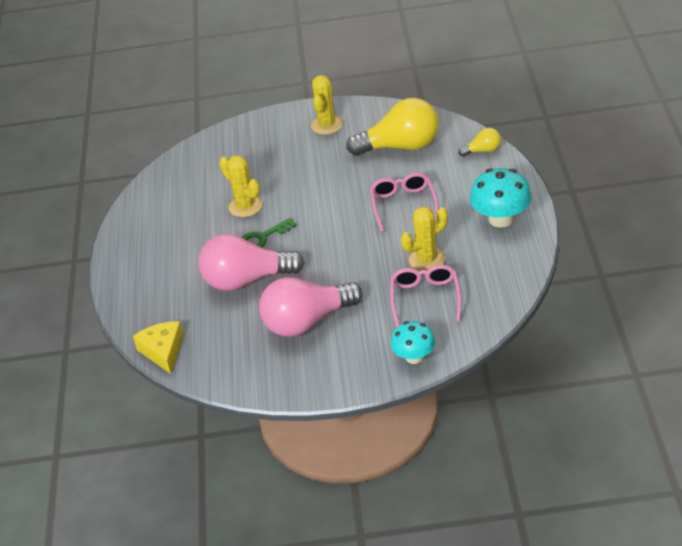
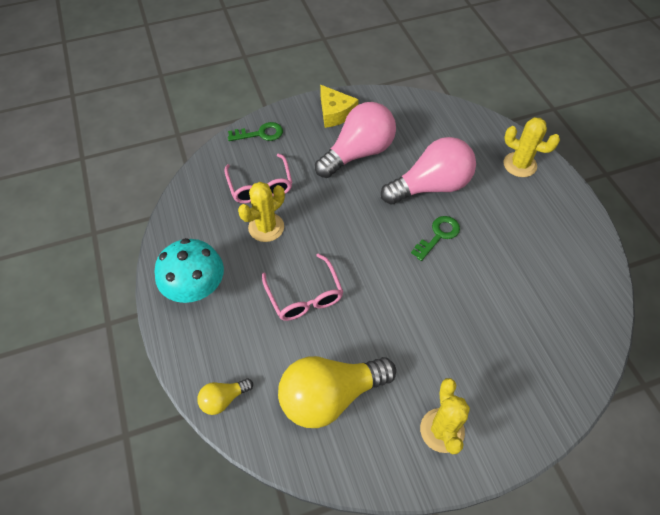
camera: 160 degrees right, 15 degrees up
yellow cheese [133,321,184,374] -> yellow cheese moved to [320,85,359,128]
yellow cactus [219,155,263,217] -> yellow cactus moved to [504,117,560,177]
turquoise mushroom [391,321,436,364] -> green key [228,122,283,141]

